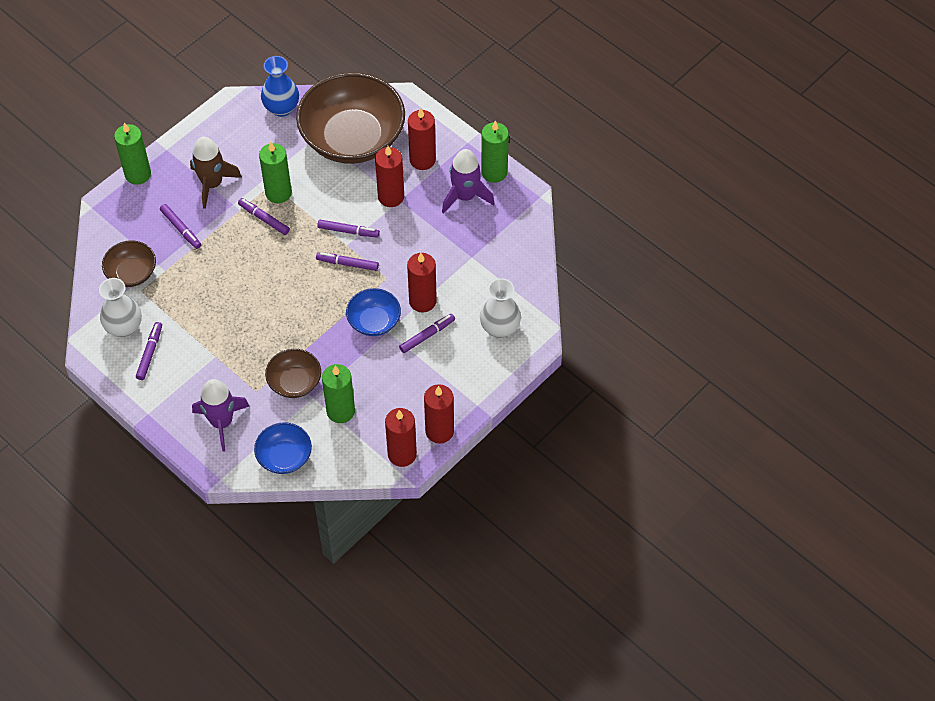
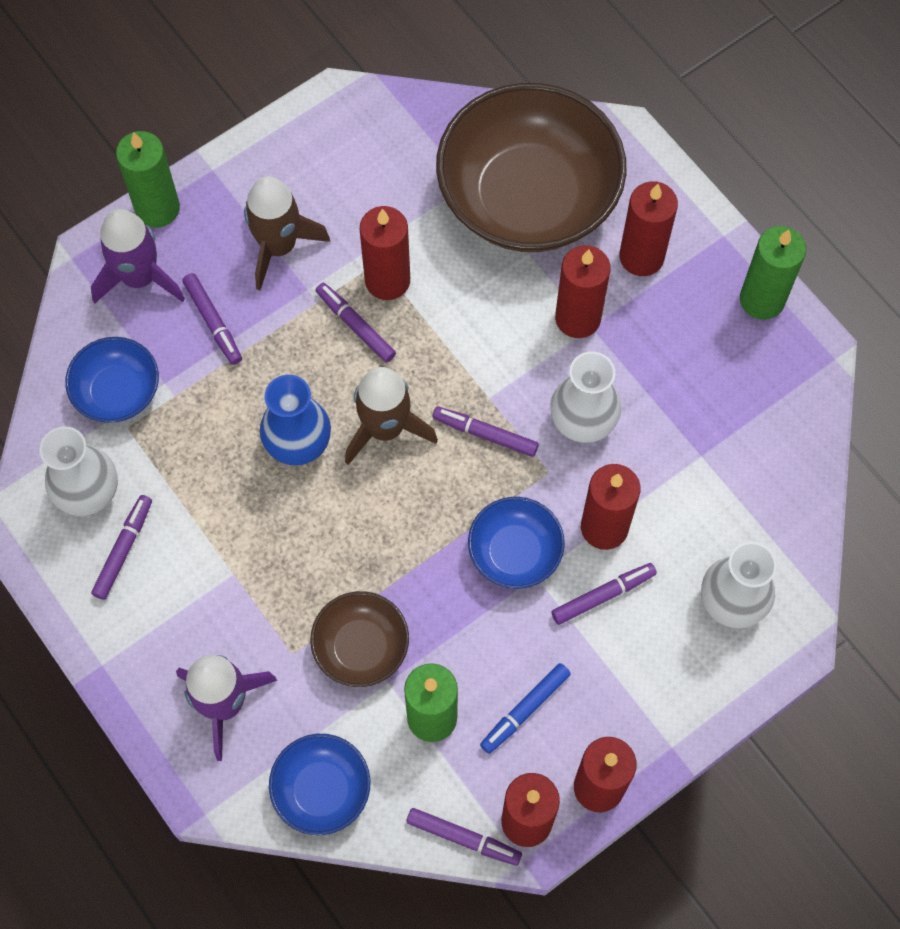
camera: 10 degrees right, 10 degrees up
brown bowl [102,240,156,287] -> blue bowl [65,337,159,423]
green candle [259,142,292,203] -> red candle [360,206,410,300]
blue vase [261,56,299,117] -> blue vase moved to [260,375,331,465]
purple marker [317,220,380,238] -> purple marker moved to [406,808,522,866]
purple rocket [442,149,495,214] -> purple rocket moved to [91,209,185,304]
none -> brown rocket [345,367,438,465]
none -> blue marker [480,663,571,754]
none -> white vase [550,351,621,443]

